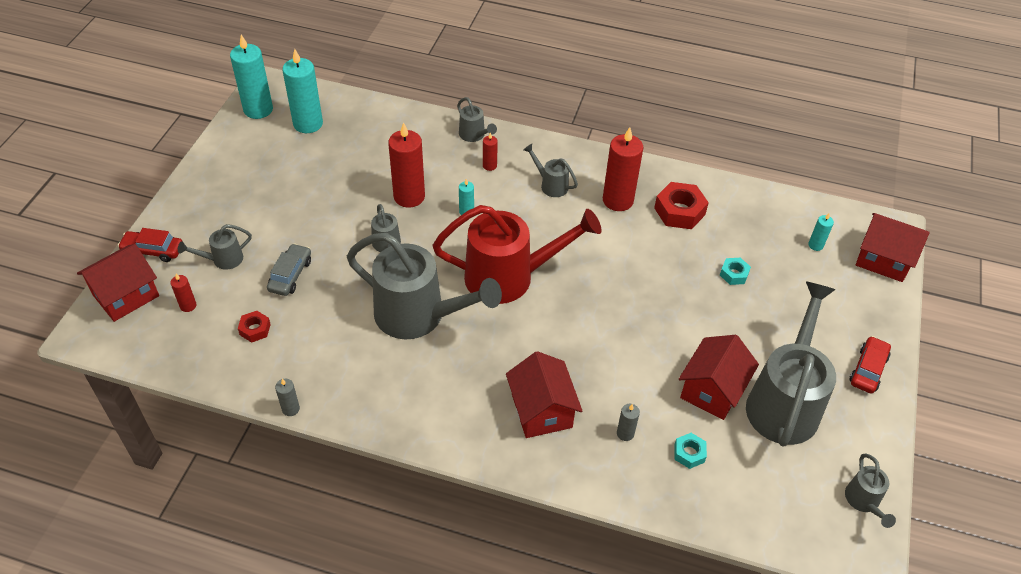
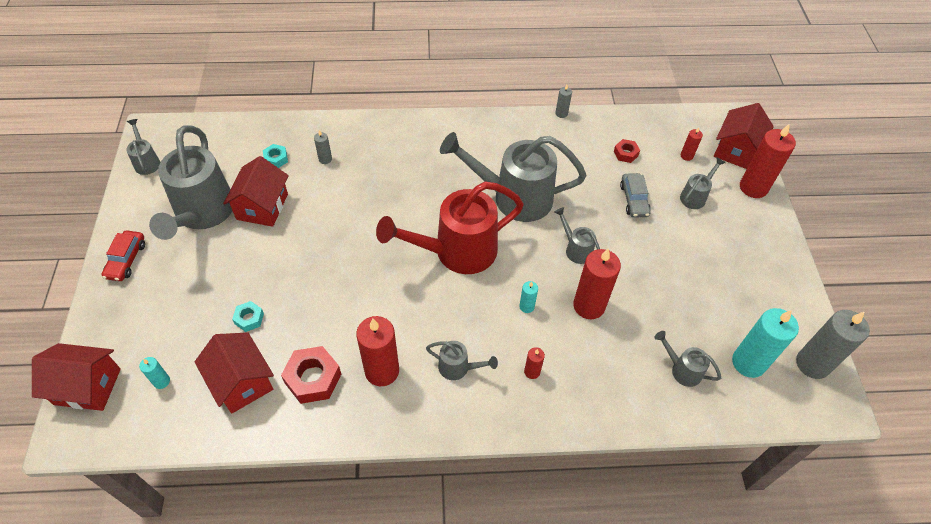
camera: 160 degrees right, 5 degrees up
red car [118,228,183,262] -> red candle [740,123,796,198]
turquoise candle [230,35,273,119] -> grey candle [796,310,870,379]
grey watering can [457,97,497,142] -> grey watering can moved to [655,331,721,387]
red house [506,351,582,438] -> red house moved to [195,332,274,414]

